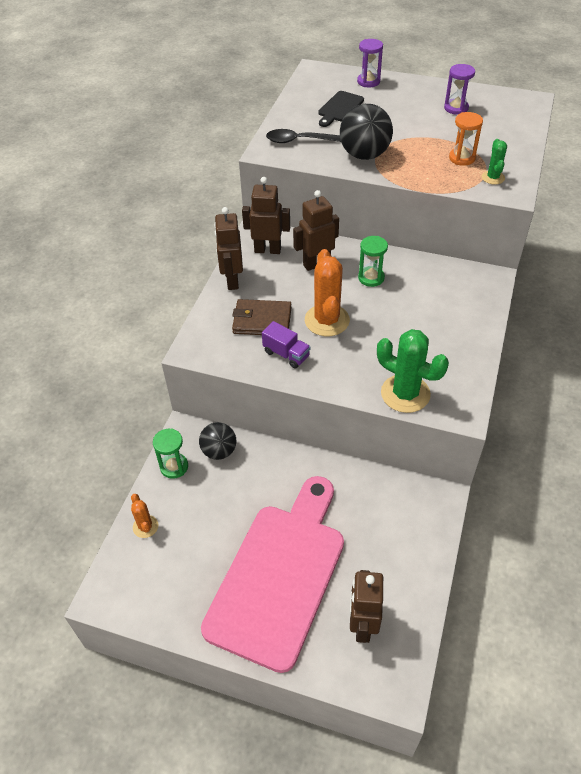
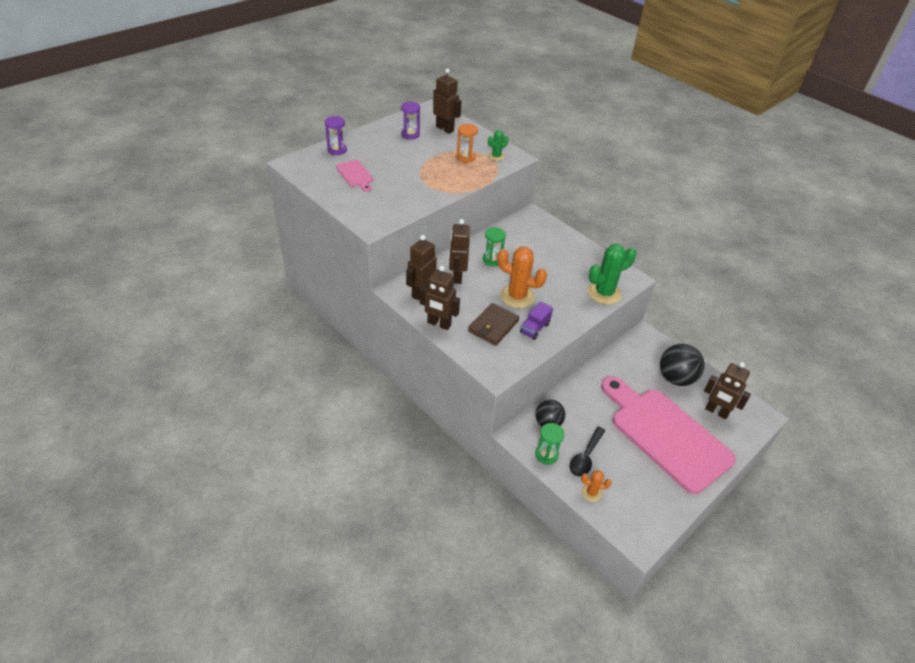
camera: 65 degrees left, 5 degrees down
purple truck [262,321,311,368] -> purple truck turned 150 degrees clockwise [520,301,553,340]
black spoon [266,129,341,143] -> black spoon moved to [569,427,605,477]
black cutting board [318,91,364,127] -> pink cutting board [336,160,373,192]
black ball [340,104,393,160] -> black ball moved to [660,344,705,386]
green cactus [482,139,507,185] -> green cactus turned 60 degrees counterclockwise [488,130,509,161]
none -> brown robot [433,68,462,134]

